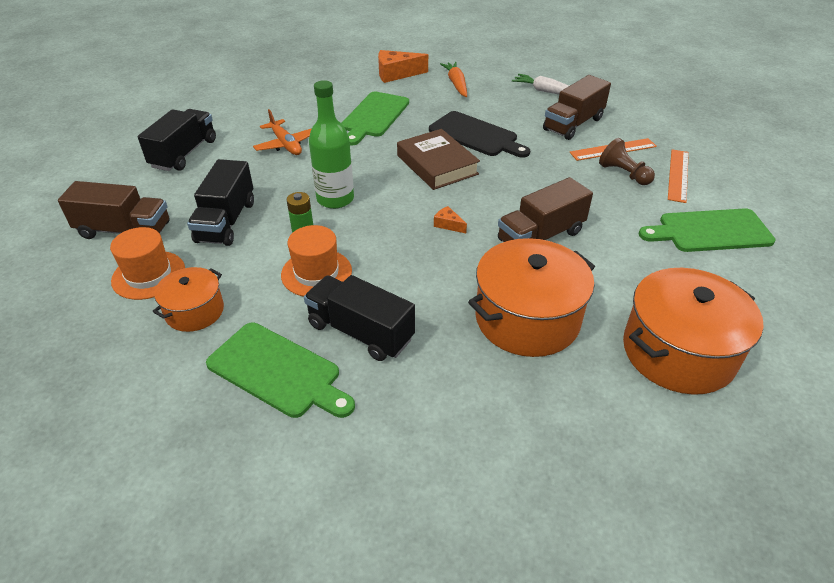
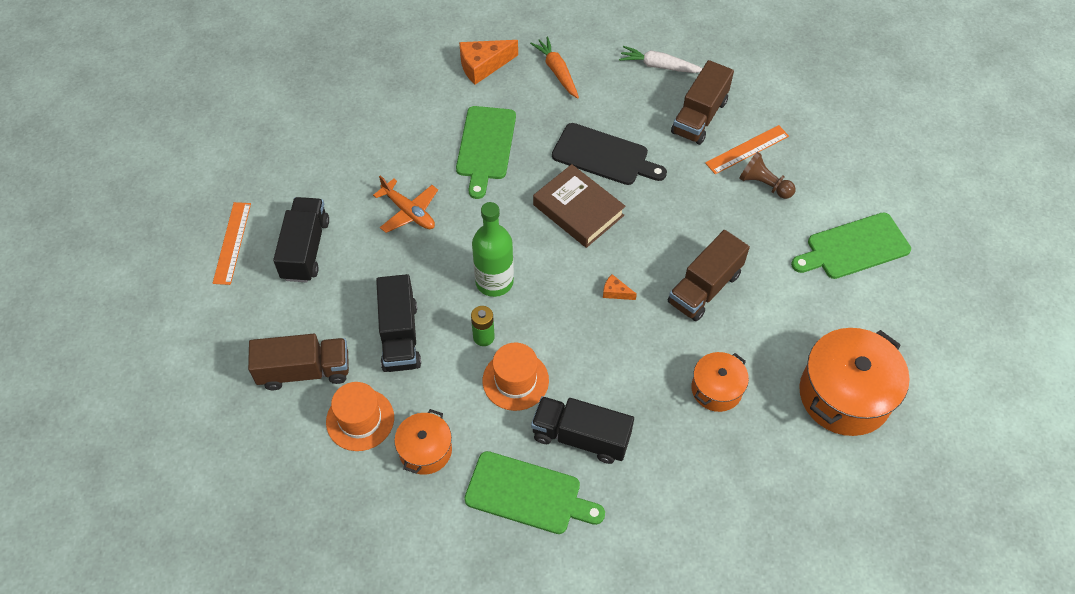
camera: 15 degrees left, 15 degrees up
orange pot [468,238,595,357] -> orange pot [691,352,749,412], size x0.56
orange ruler [668,149,689,203] -> orange ruler moved to [213,202,251,285]

